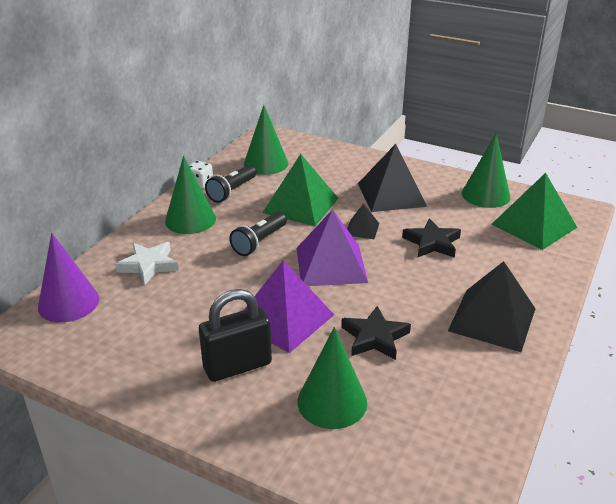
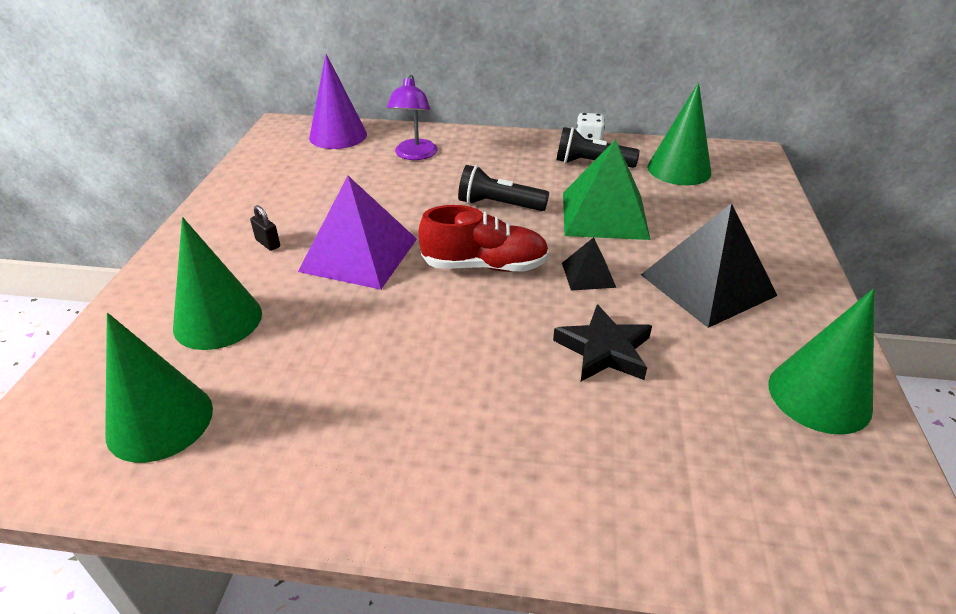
camera: 70 degrees right, 5 degrees up
white star [115,242,179,285] -> purple lamp [387,75,438,160]
green cone [165,156,216,234] -> green cone moved to [105,313,213,463]
black padlock [199,289,272,382] -> black padlock [250,205,280,251], size x0.41
purple pyramid [297,209,368,286] -> red shoe [418,205,549,272]
black star [341,306,411,360] -> none
black pyramid [448,261,536,352] -> none
green pyramid [492,173,577,250] -> none

